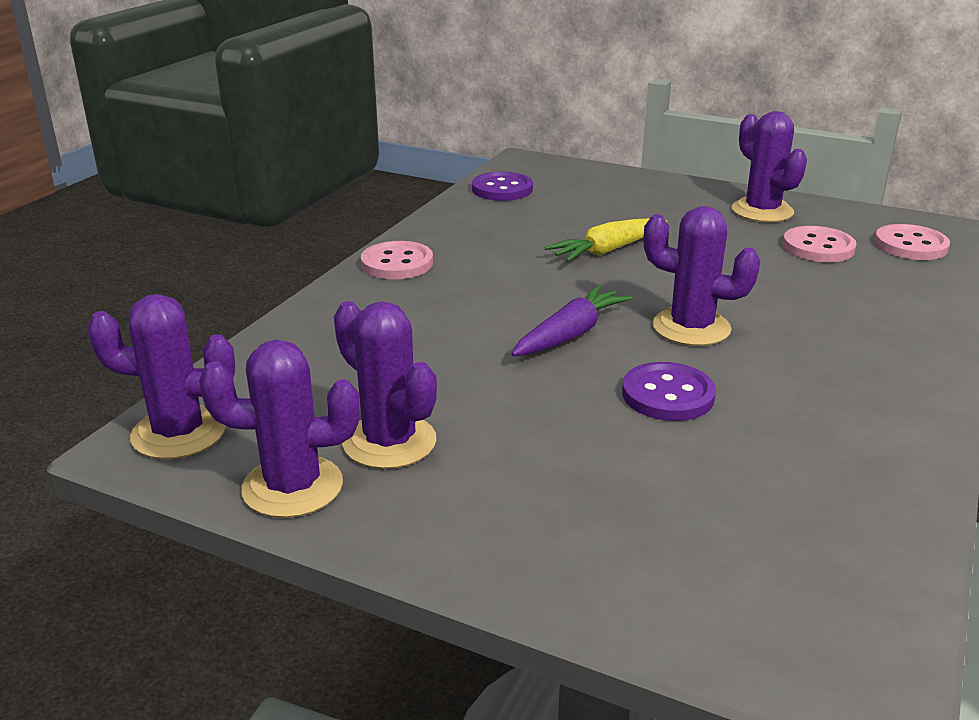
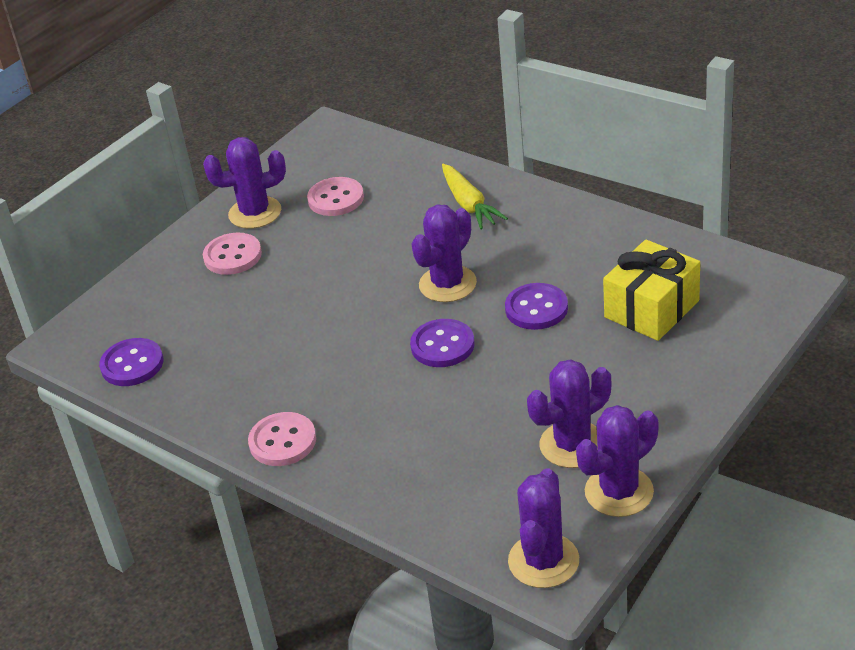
camera: 75 degrees left, 10 degrees up
purple cactus [199,340,360,518] -> purple cactus turned 45 degrees clockwise [576,405,658,517]
purple carrot [512,285,632,356] -> purple button [410,319,475,367]
yellow carrot [544,218,667,262] -> yellow carrot moved to [442,164,508,229]
pink button [874,224,950,260] -> pink button moved to [203,232,262,275]
none -> yellow gift [603,239,700,341]

